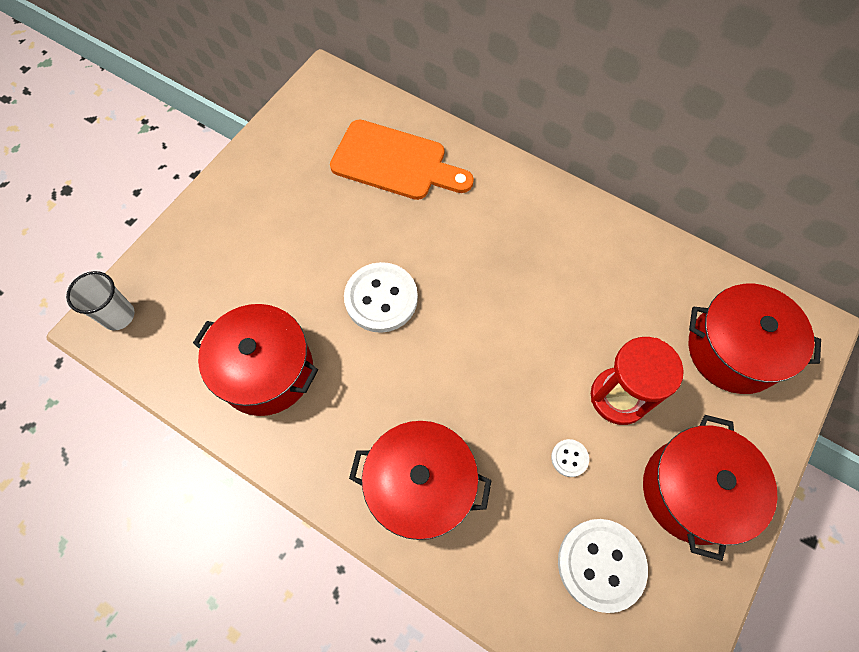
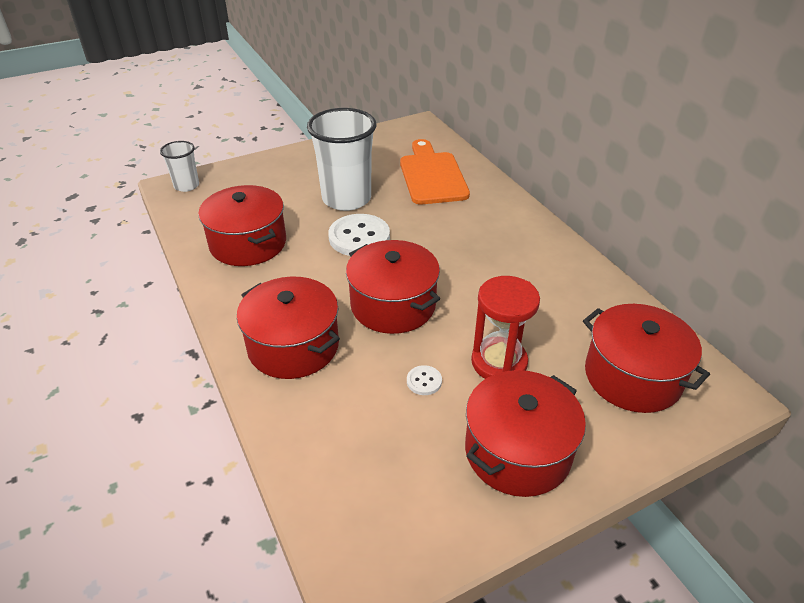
camera: 30 degrees right, 25 degrees down
orange cutting board [330,120,474,200] -> orange cutting board turned 150 degrees counterclockwise [400,139,470,204]
white button [558,519,648,613] -> none
none -> white cup [307,108,376,211]
none -> red pot [346,240,440,334]

